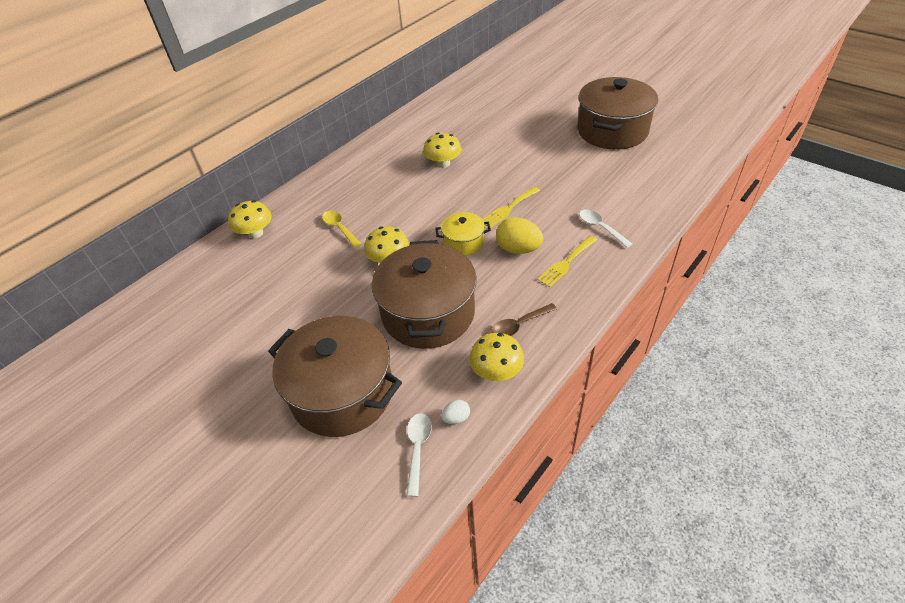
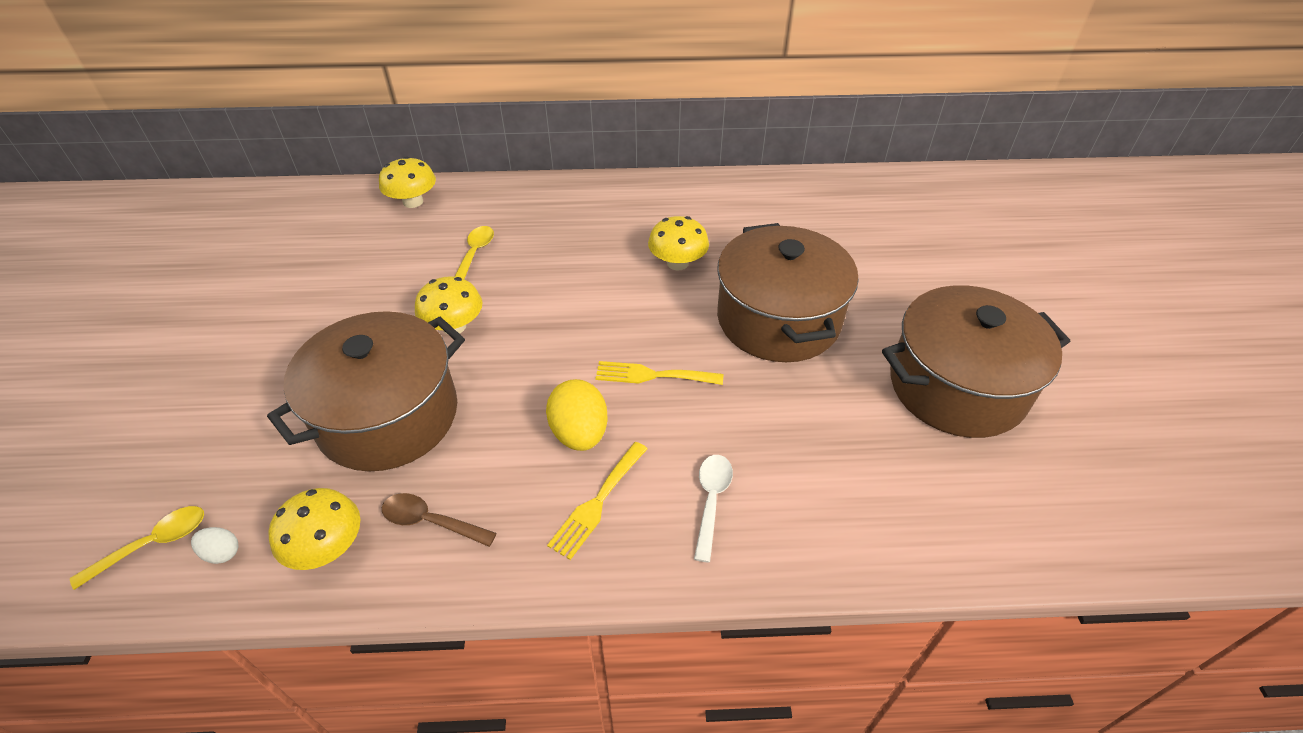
camera: 45 degrees right, 0 degrees up
brown pot [268,316,402,437] -> brown pot moved to [717,223,858,362]
white spoon [406,413,432,497] -> yellow spoon [70,506,204,590]
yellow pot [435,212,491,256] -> none
yellow fork [537,235,597,287] -> yellow fork turned 60 degrees counterclockwise [547,442,647,560]

